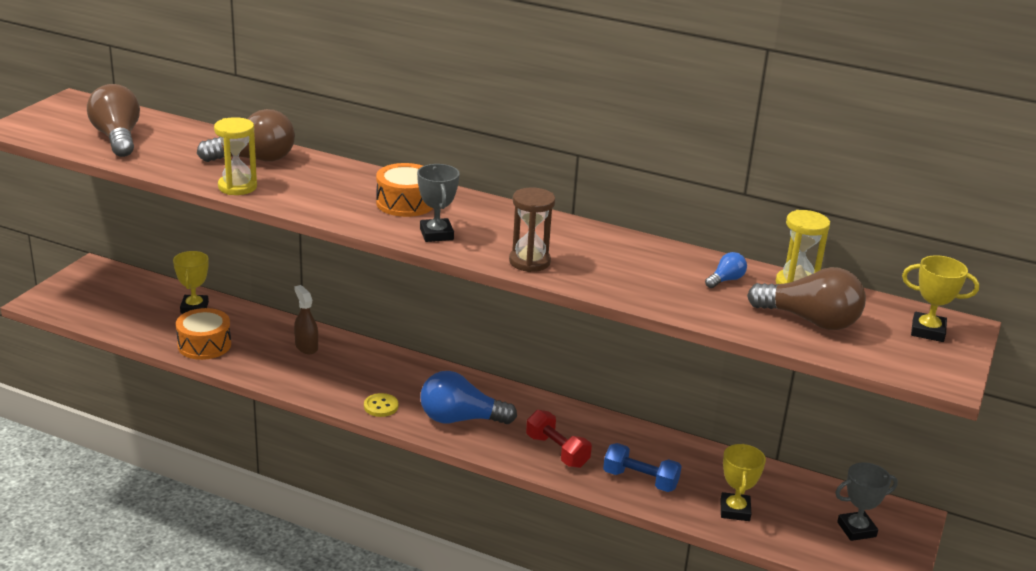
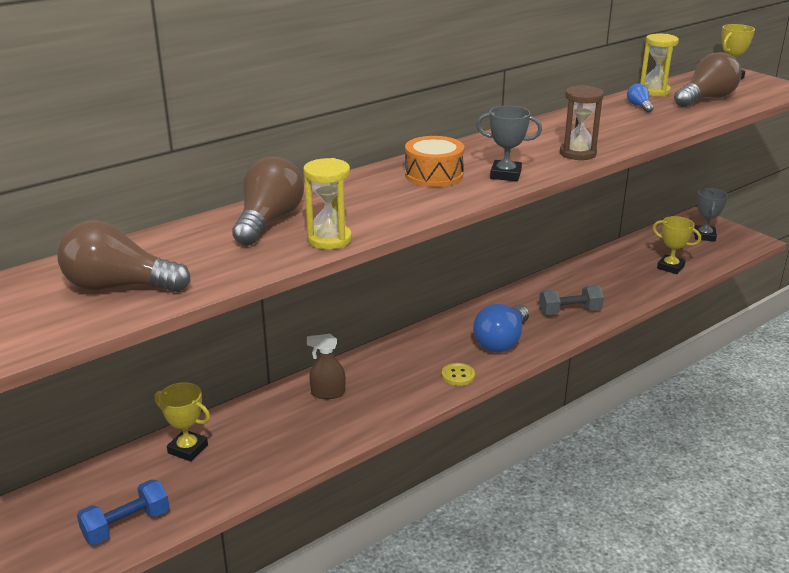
camera: 60 degrees left, 0 degrees up
orange drum [176,308,231,360] -> none
red dumbbell [526,410,592,468] -> grey dumbbell [539,286,604,315]
blue dumbbell [603,443,681,492] -> blue dumbbell moved to [77,479,169,545]

